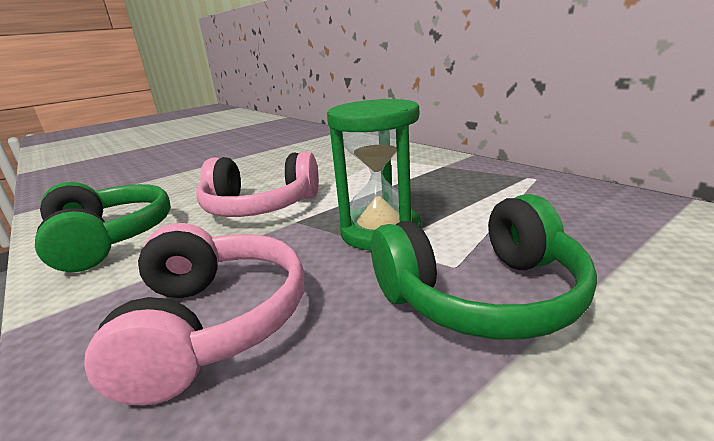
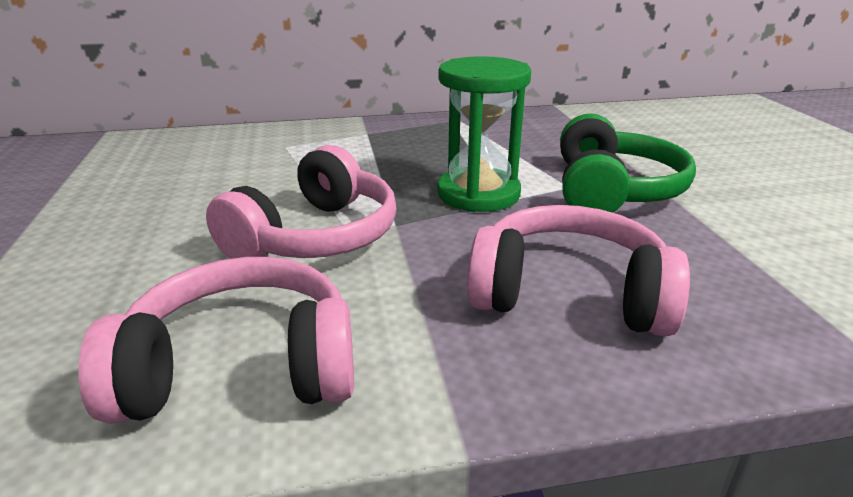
camera: 65 degrees left, 5 degrees up
green headphones [35,182,171,272] -> pink headphones [78,257,354,424]

